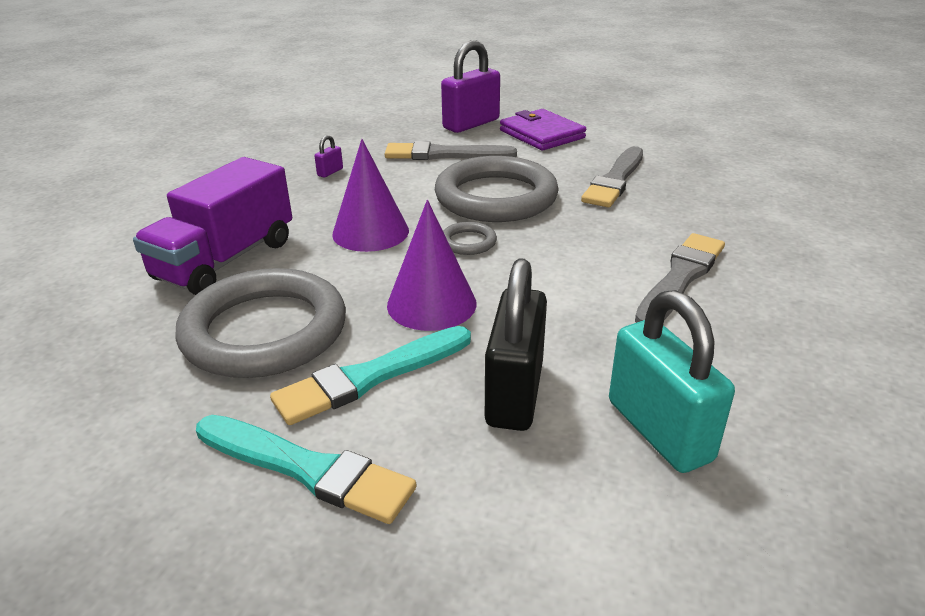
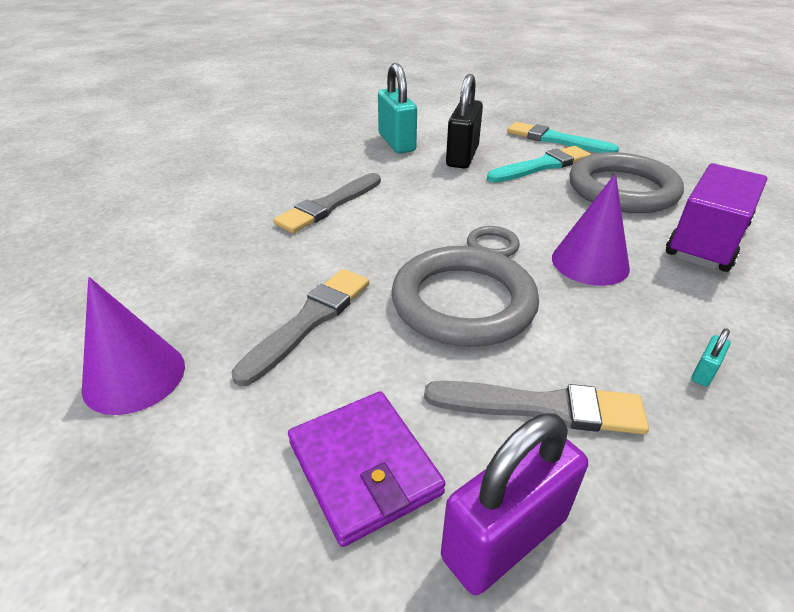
camera: 175 degrees left, 5 degrees up
purple padlock [314,135,343,178] -> turquoise padlock [691,328,730,387]
purple cone [387,200,477,331] -> purple cone moved to [82,277,185,415]

